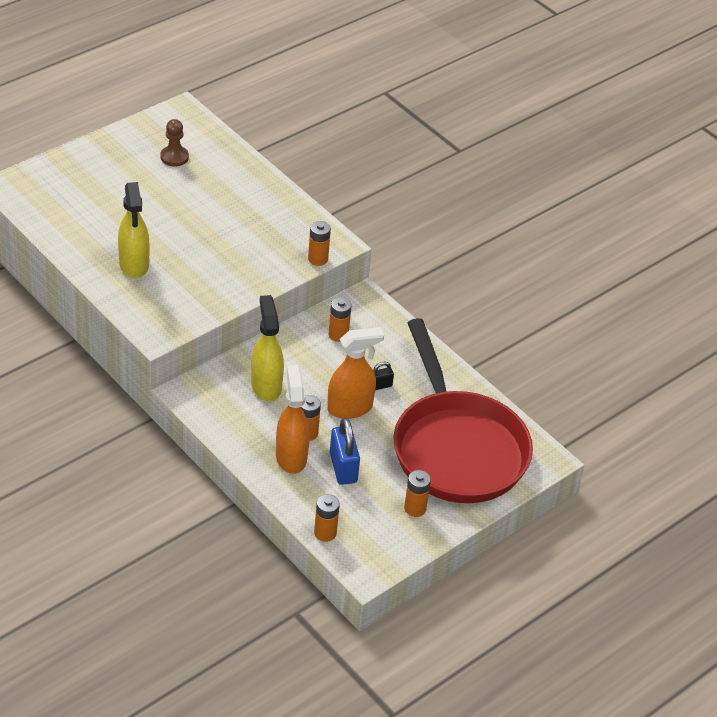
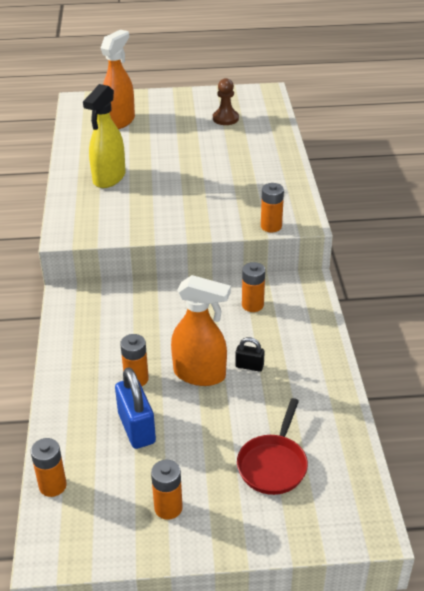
camera: 40 degrees right, 5 degrees down
yellow spray bottle [251,295,284,401] -> none
orange spray bottle [276,365,310,474] -> orange spray bottle moved to [101,30,135,129]
blue padlock [330,418,360,485] -> blue padlock turned 45 degrees counterclockwise [115,367,156,449]
red pan [394,318,533,503] -> red pan [237,398,308,495], size x0.40

